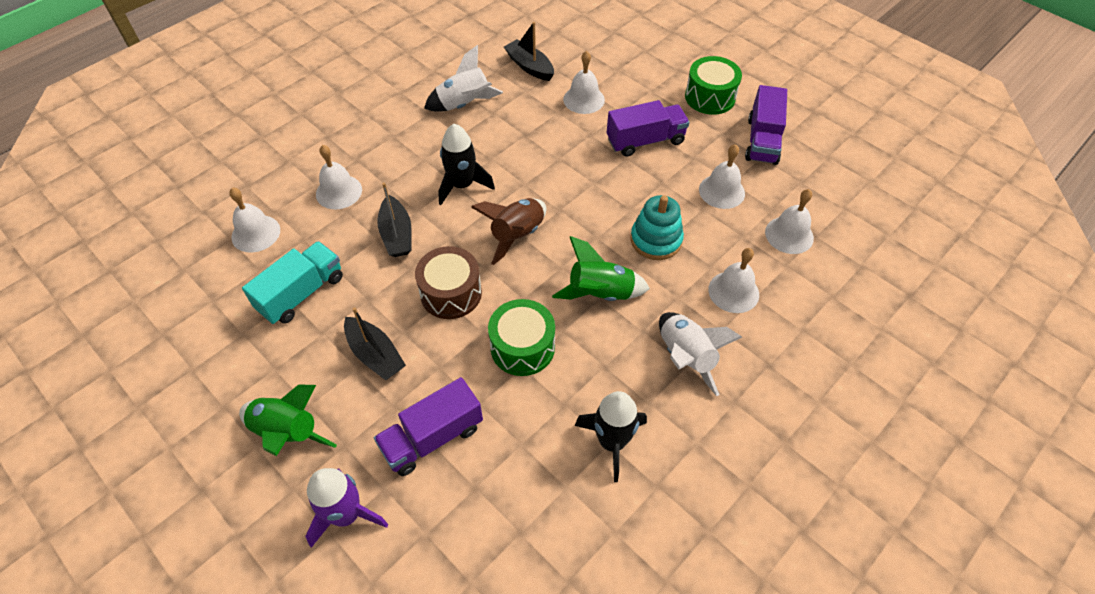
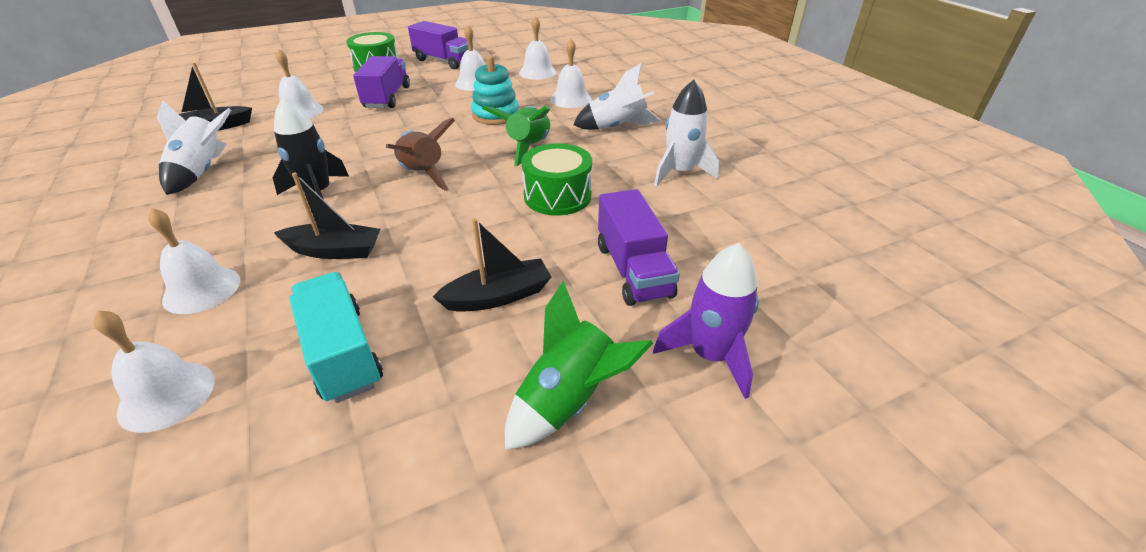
camera: 70 degrees left, 15 degrees down
brown drum [415,246,482,319] -> none
black rocket [575,391,647,482] -> white rocket [654,80,719,187]

